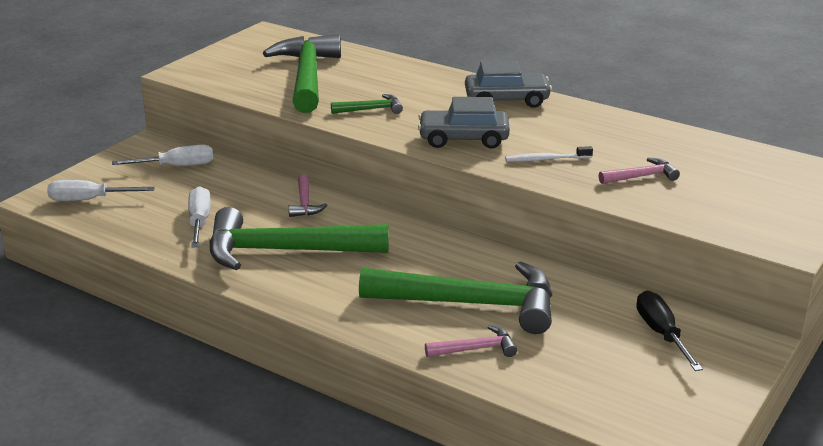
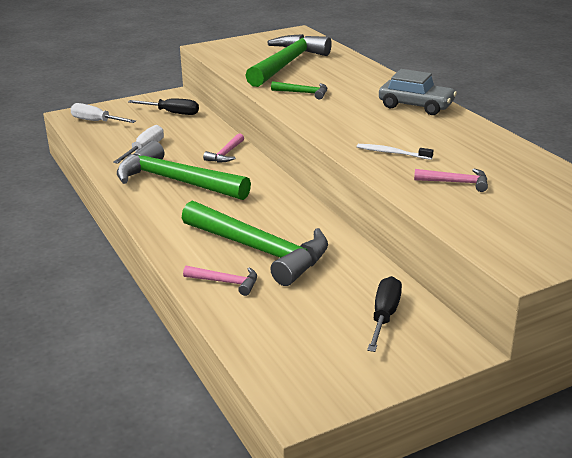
camera: 30 degrees right, 0 degrees up
white screwdriver [112,145,213,166] -> black screwdriver [128,98,199,115]
grey car [418,97,510,149] -> none

